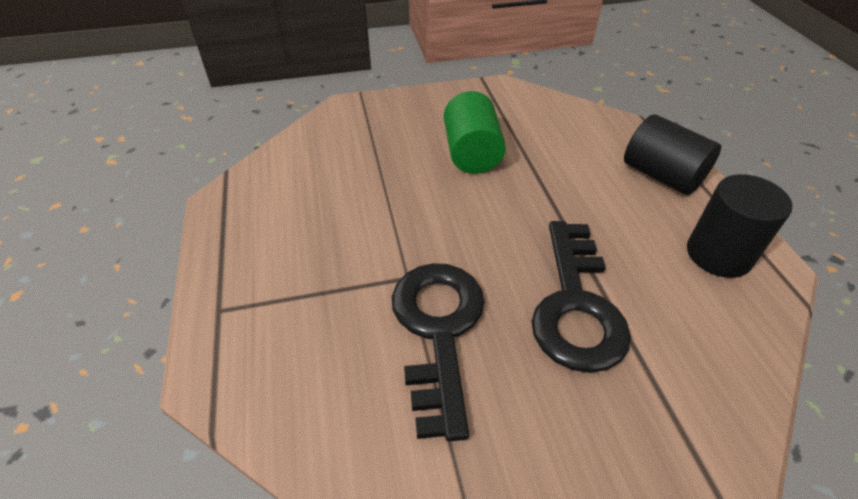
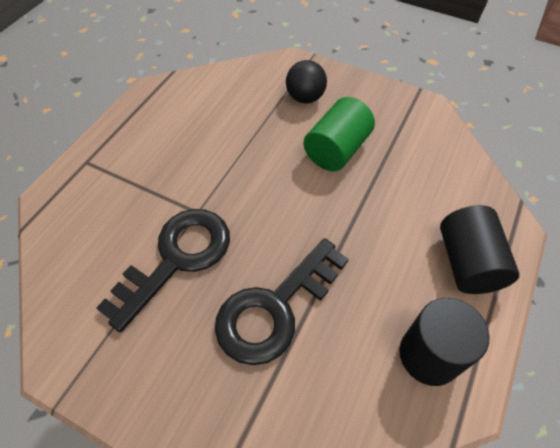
camera: 40 degrees right, 10 degrees up
none -> black ball [286,60,327,103]

